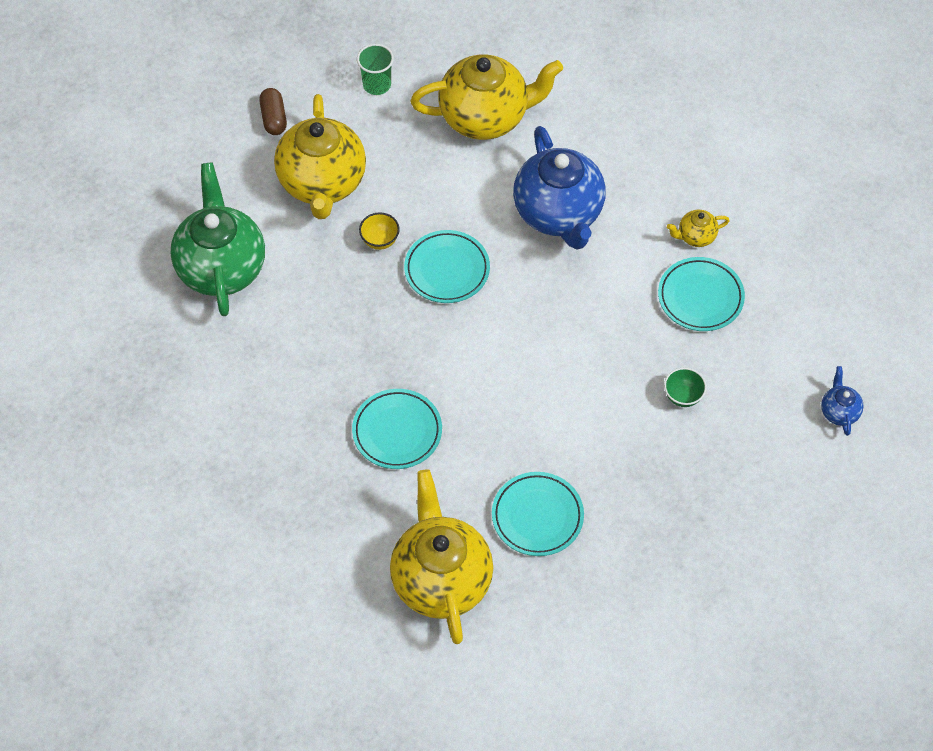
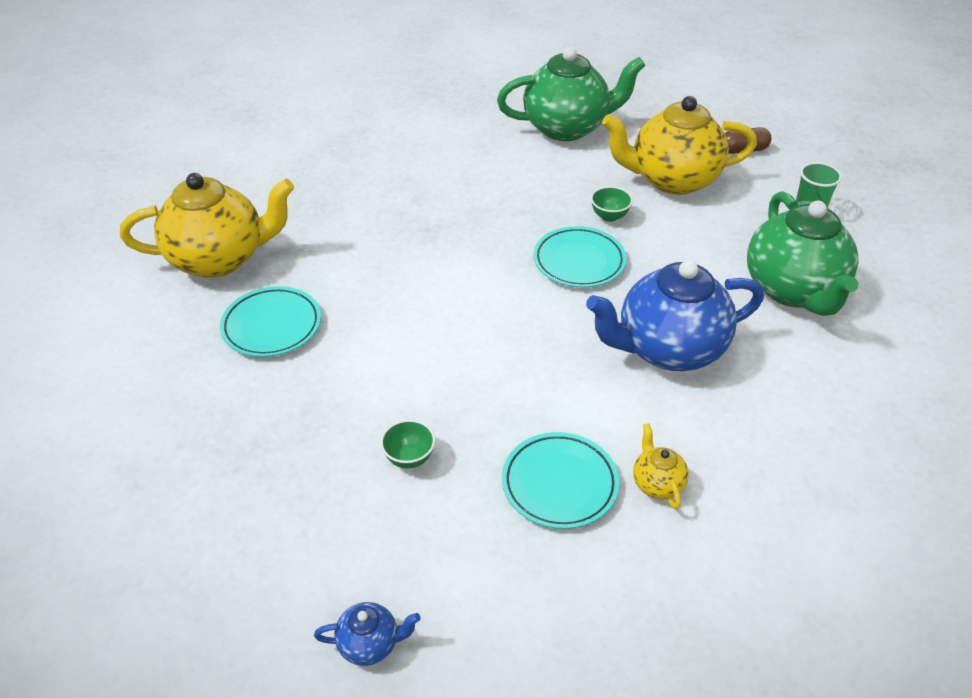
camera: 90 degrees right, 15 degrees down
turquoise plate [352,389,442,469] -> none
yellow bowl [359,212,400,250] -> green bowl [591,186,633,222]
yellow teapot [410,54,563,140] -> green teapot [747,191,859,316]

